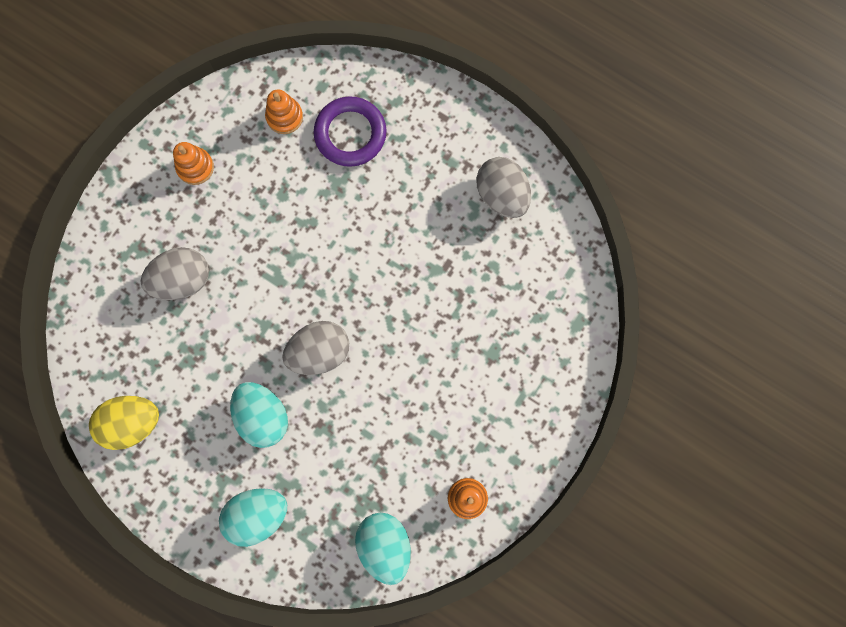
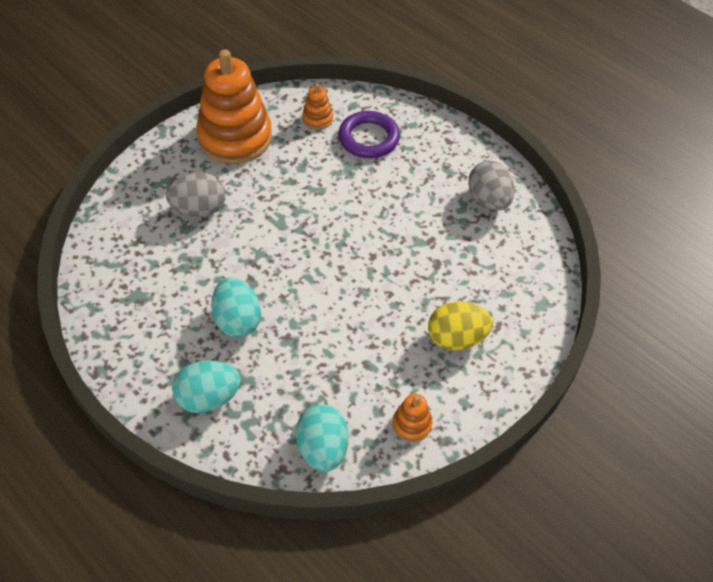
camera: 10 degrees right, 25 degrees down
yellow egg [89,396,159,450] -> yellow egg moved to [428,302,493,350]
orange stacking toy [173,142,214,185] -> orange stacking toy [196,50,272,164], size x2.35
grey egg [282,321,349,375] -> none

